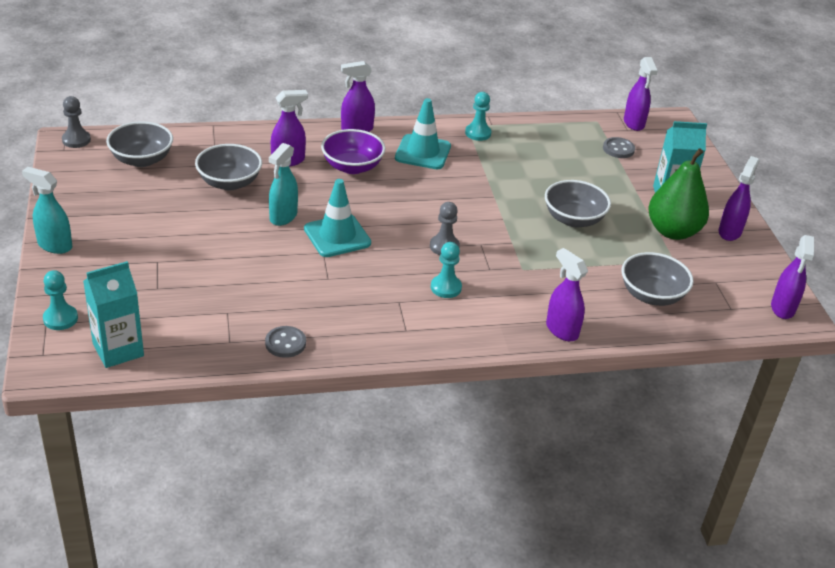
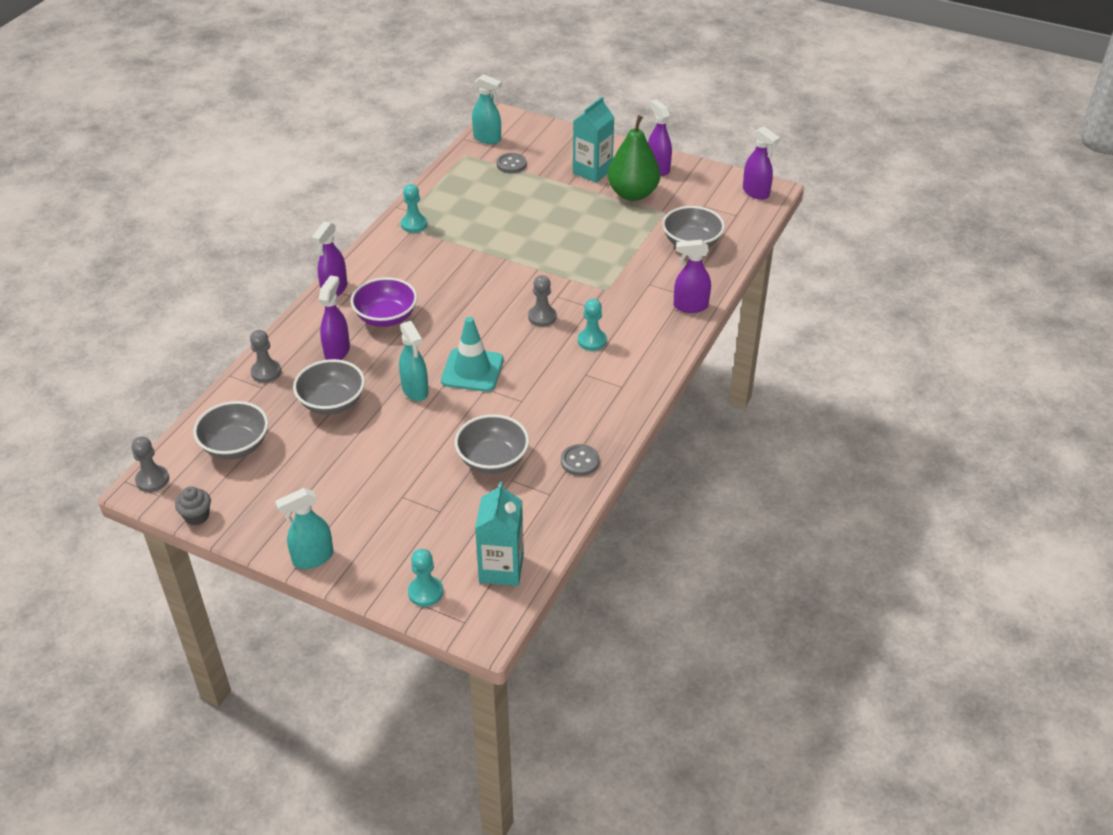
camera: 50 degrees left, 5 degrees up
turquoise traffic cone [395,98,451,169] -> none
grey bowl [545,180,611,227] -> grey bowl moved to [455,414,529,474]
purple spray bottle [624,57,658,131] -> turquoise spray bottle [472,74,502,144]
none -> grey cupcake [175,486,211,525]
none -> grey pawn [250,330,281,383]

